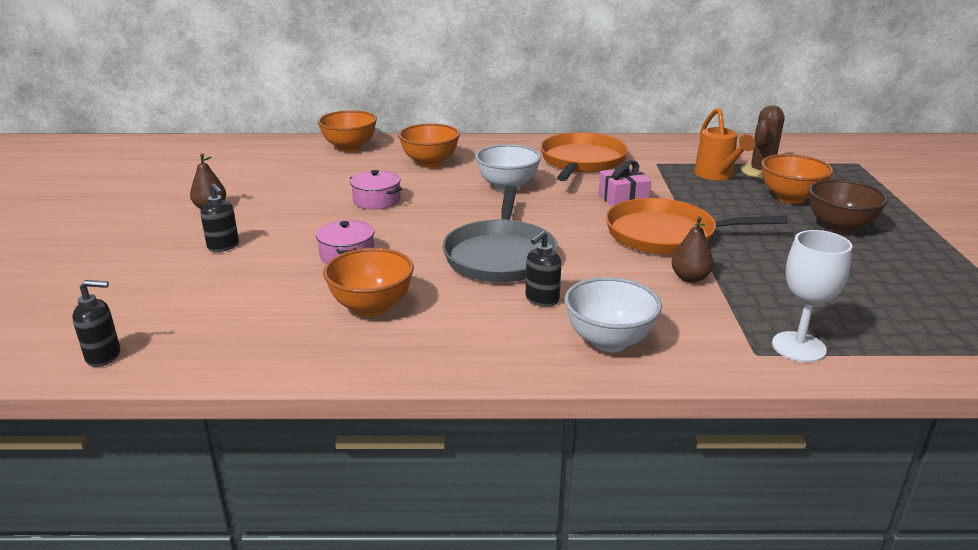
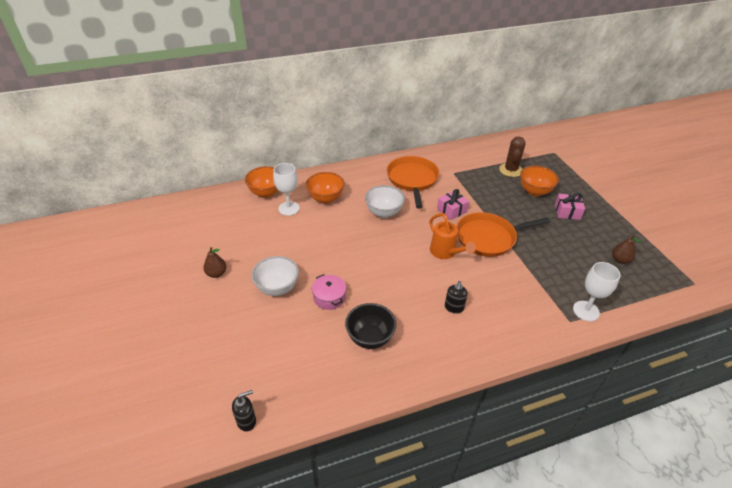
camera: 20 degrees left, 15 degrees up
black soap dispenser [201,183,239,252] -> none
orange bowl [323,248,414,317] -> black bowl [345,303,397,349]
pink pot [350,170,402,210] -> none
grey pan [442,186,558,282] -> none
white bowl [564,277,662,352] -> white bowl moved to [251,256,299,296]
brown pear [671,216,714,283] -> brown pear moved to [612,235,641,264]
orange watering can [694,108,756,180] -> orange watering can moved to [430,213,476,259]
brown bowl [808,179,888,234] -> pink gift [555,193,585,220]
none -> white goblet [273,163,300,216]

